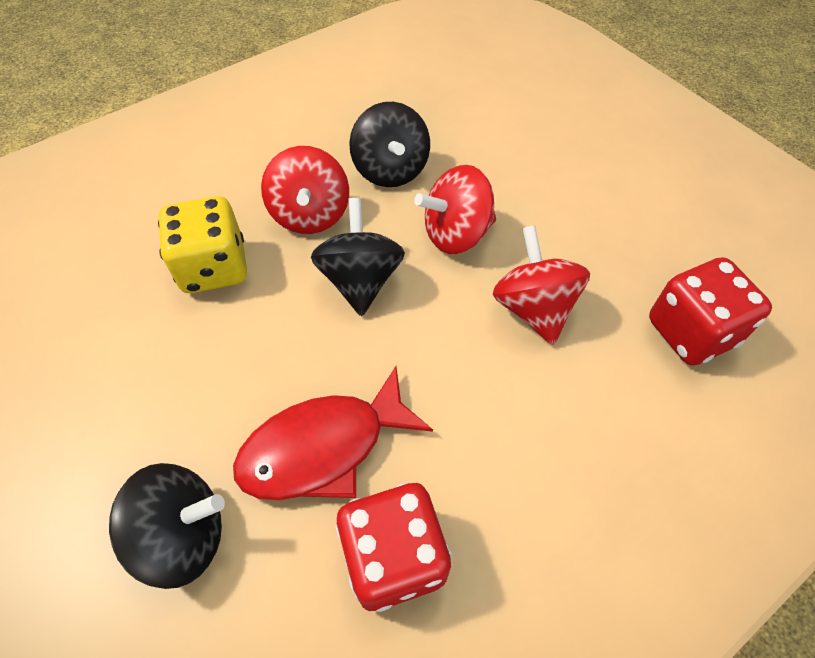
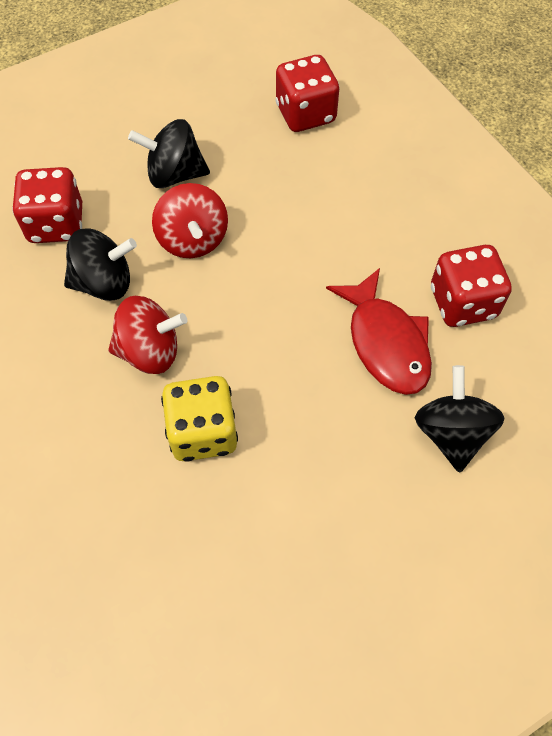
camera: 85 degrees left, 5 degrees up
black spinning top [311,198,405,316] -> black spinning top moved to [128,119,210,188]
red spinning top [493,225,590,345] -> none
none -> red dice [12,167,82,243]

